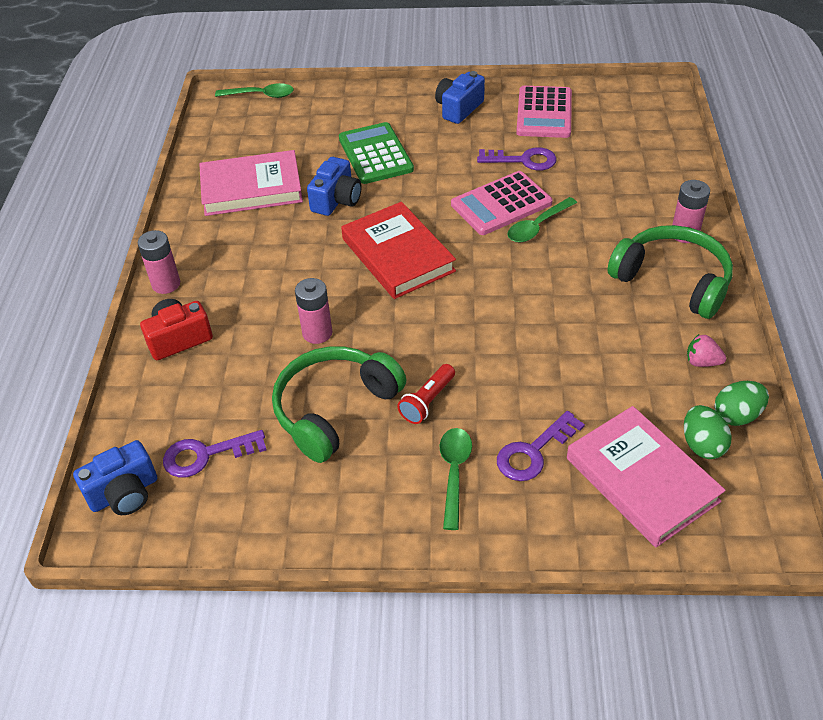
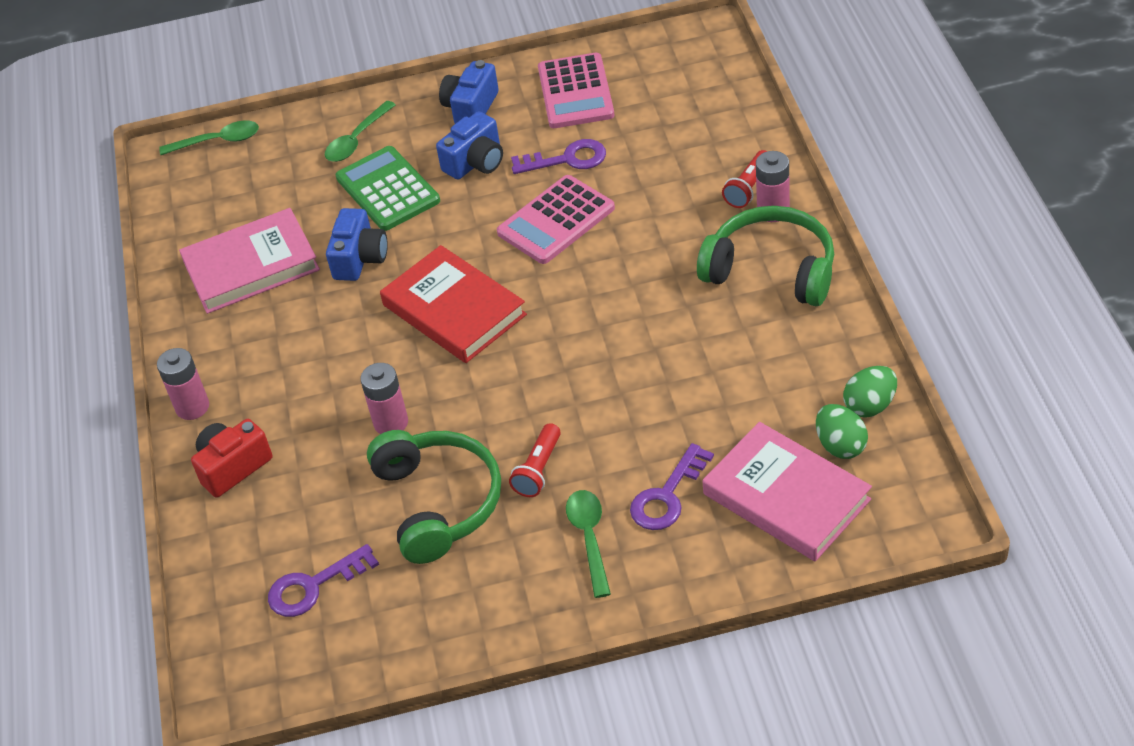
camera: 10 degrees left, 0 degrees up
blue camera [73,440,157,515] -> blue camera moved to [436,111,503,179]
green headphones [272,346,406,463] -> green headphones turned 135 degrees clockwise [367,430,501,564]
green spoon [507,197,577,242] -> green spoon moved to [325,101,396,162]
pink strawberry [687,334,726,367] -> none
none -> red flashlight [722,150,768,208]

